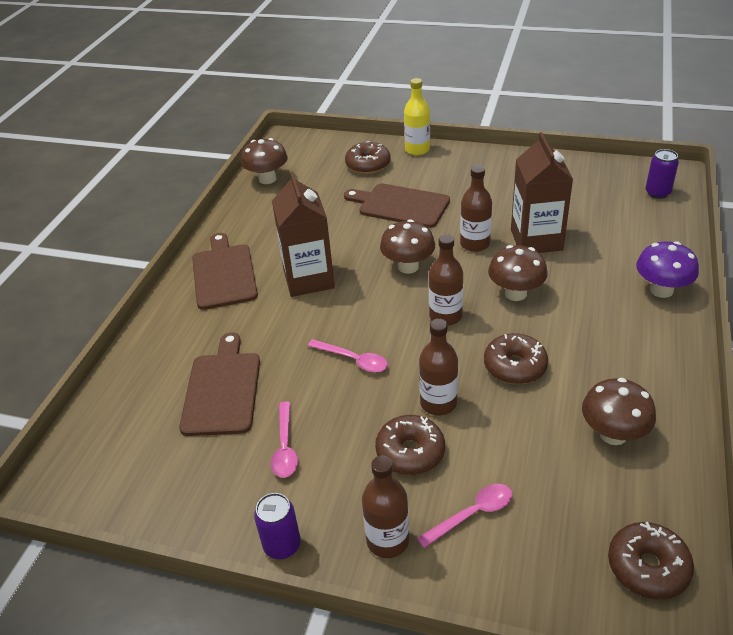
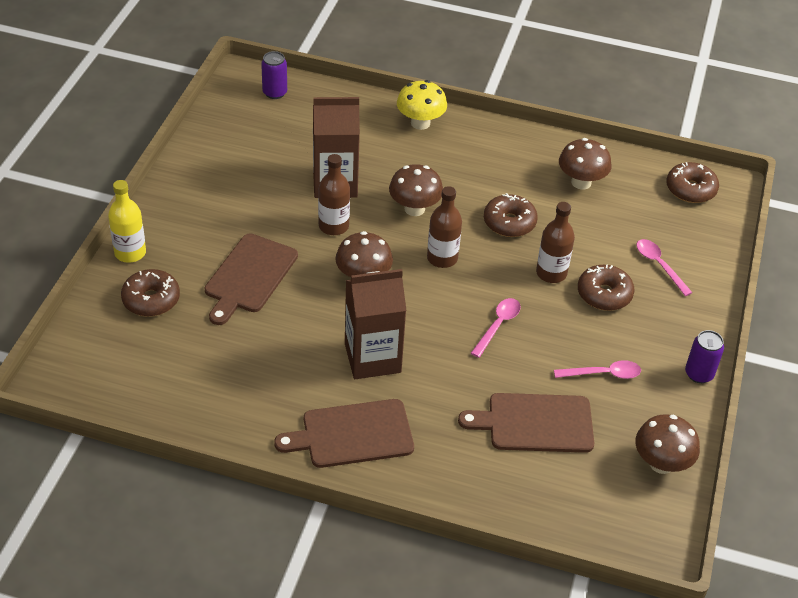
camera: 95 degrees left, 5 degrees up
brown mushroom [241,138,288,184] -> brown mushroom moved to [635,414,700,474]
brown bottle [362,456,409,558] -> none
purple mushroom [636,241,699,298] -> yellow mushroom [397,80,447,130]

